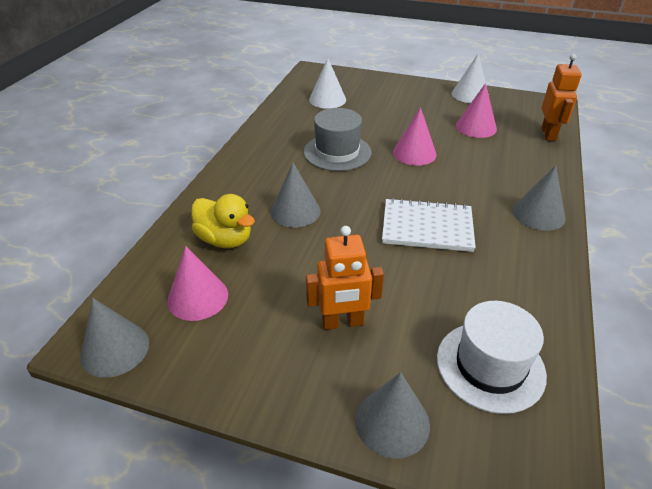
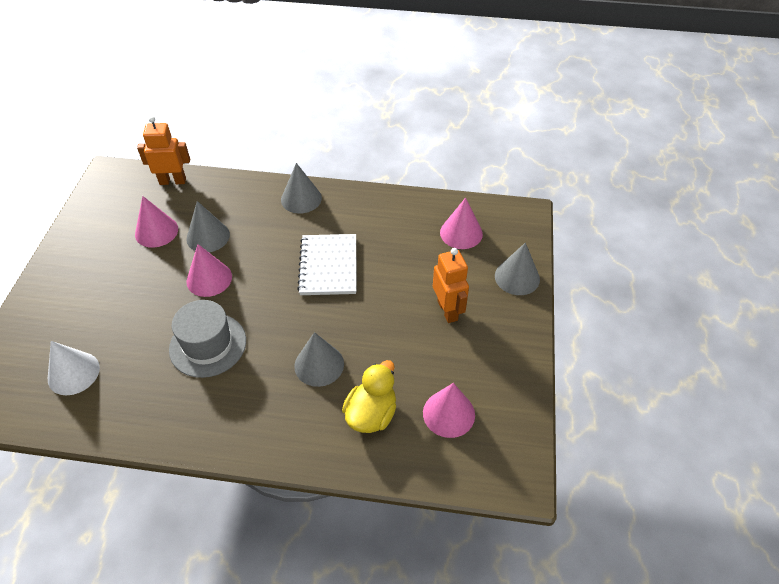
camera: 100 degrees left, 10 degrees up
grey cone [80,298,149,378] -> grey cone moved to [186,201,230,252]
white hat [437,301,547,414] -> pink cone [440,197,483,249]
white cone [452,53,489,103] -> none

